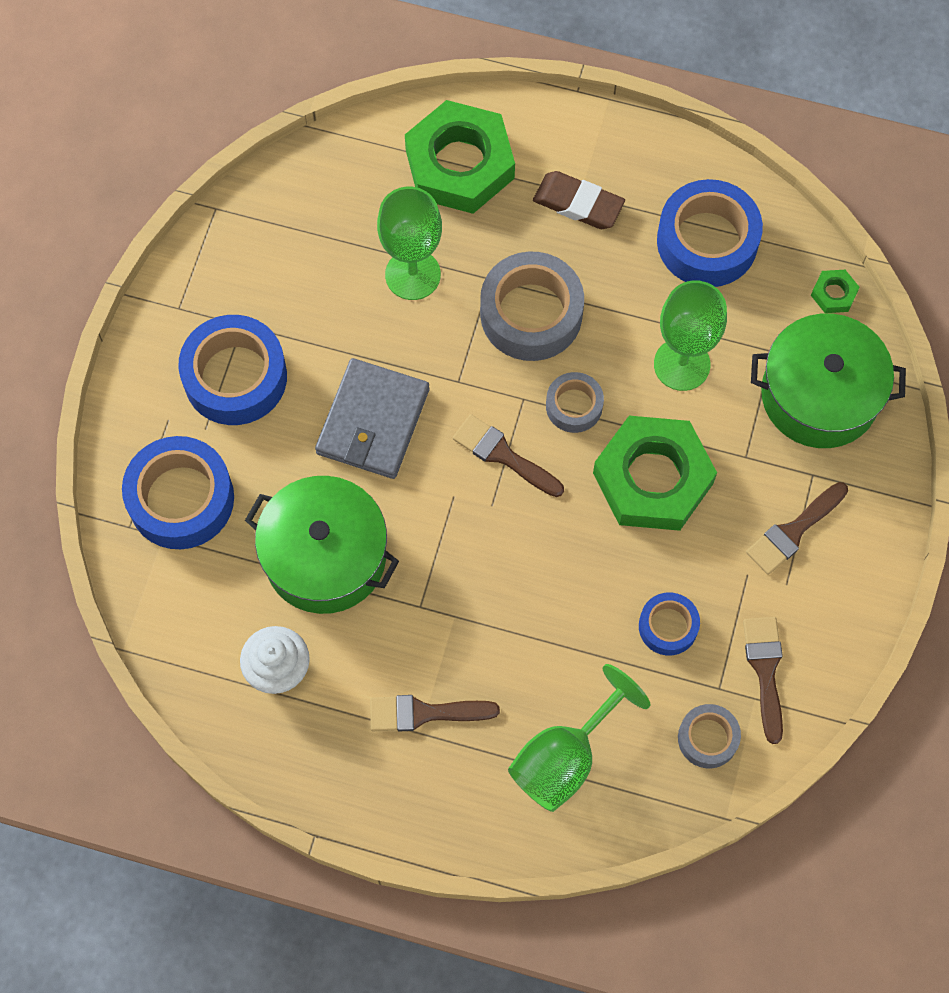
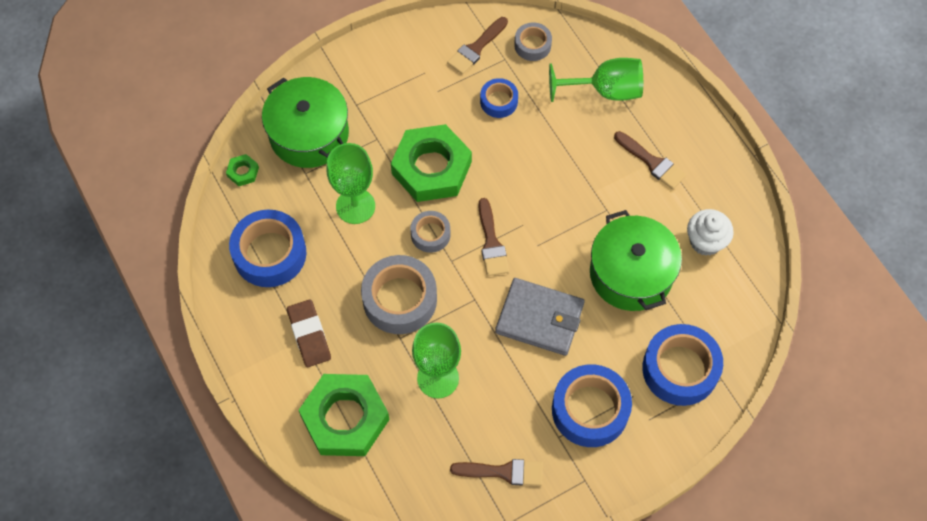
camera: 135 degrees left, 5 degrees down
grey wallet [315,358,429,479] -> grey wallet turned 45 degrees clockwise [495,278,585,356]
brown brush [746,482,848,575] -> brown brush moved to [450,459,543,486]

